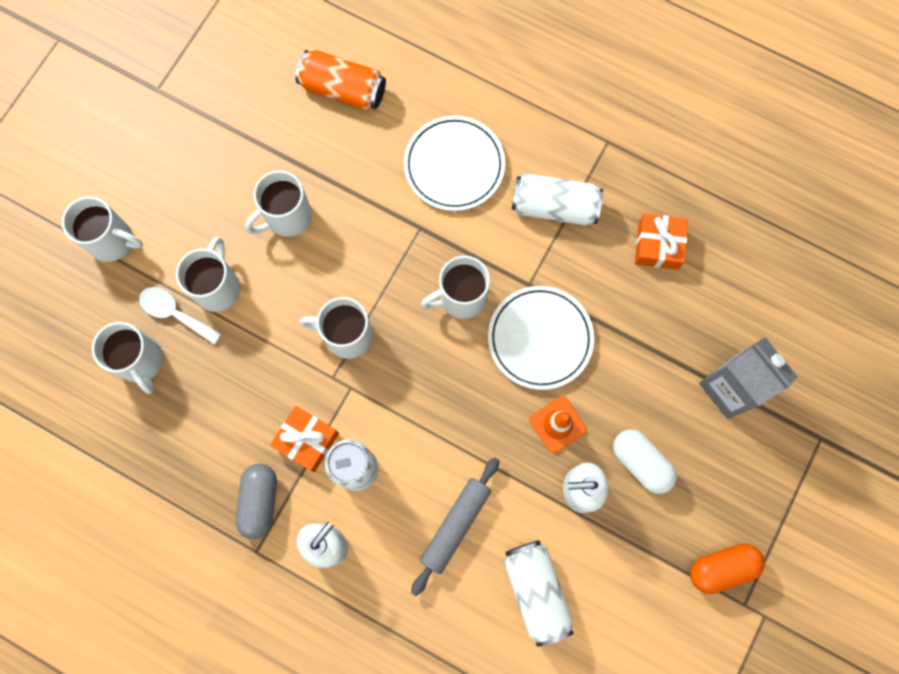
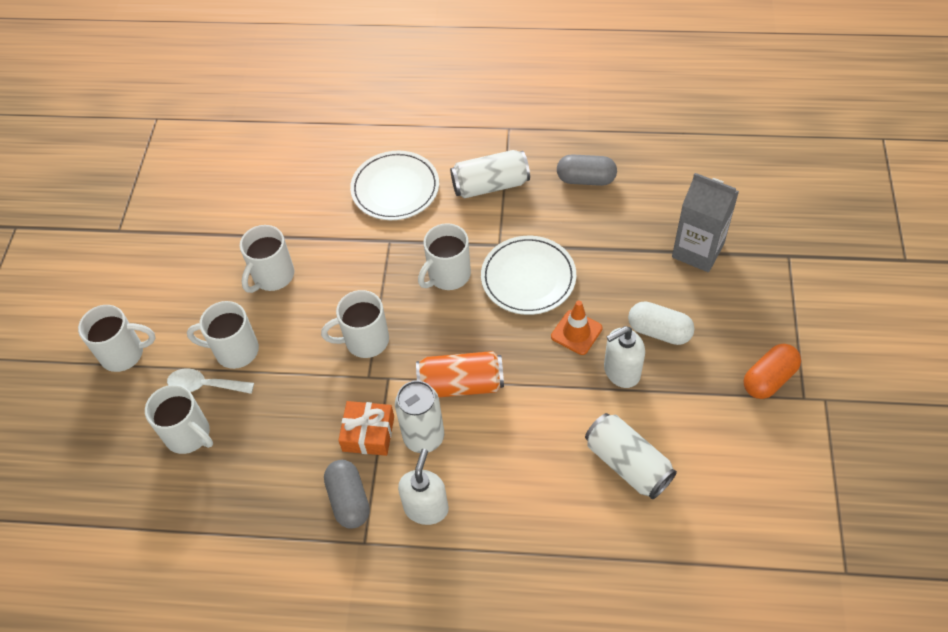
camera: 20 degrees left, 20 degrees down
white mug [176,237,240,312] -> white mug turned 75 degrees counterclockwise [187,301,259,369]
orange can [295,50,386,111] -> orange can moved to [416,351,504,397]
grey rolling pin [411,457,499,596] -> none
orange gift [635,213,688,270] -> grey capsule [557,154,617,186]

